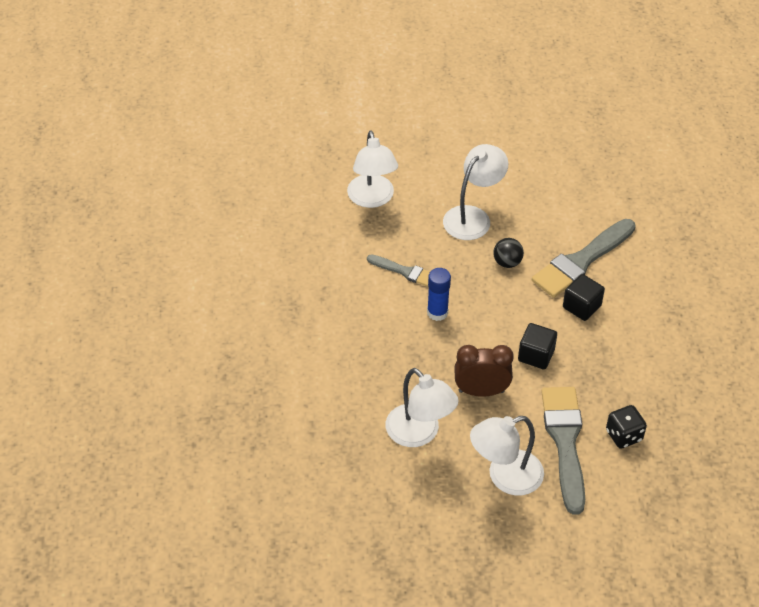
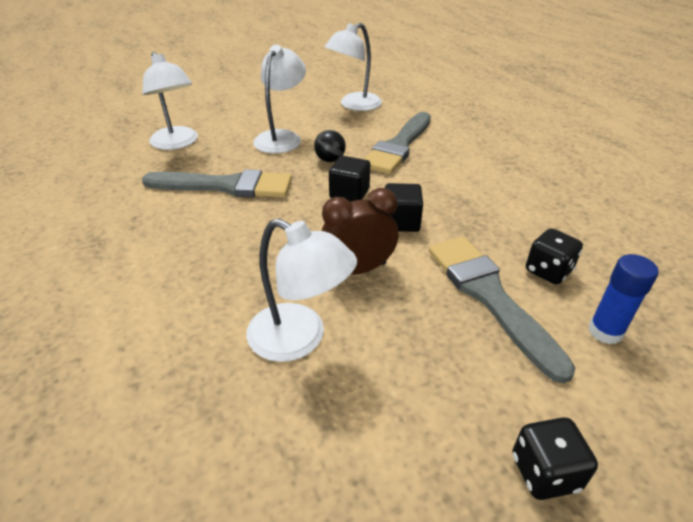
camera: 20 degrees left, 10 degrees down
grey brush [367,255,430,287] -> grey brush [142,169,292,198], size x1.84
blue glue stick [427,268,451,321] -> blue glue stick moved to [588,254,659,344]
white lamp [470,416,544,496] -> white lamp moved to [325,23,382,111]
black cube [563,274,605,321] -> black cube moved to [329,156,370,202]
none -> black dice [512,417,598,500]

